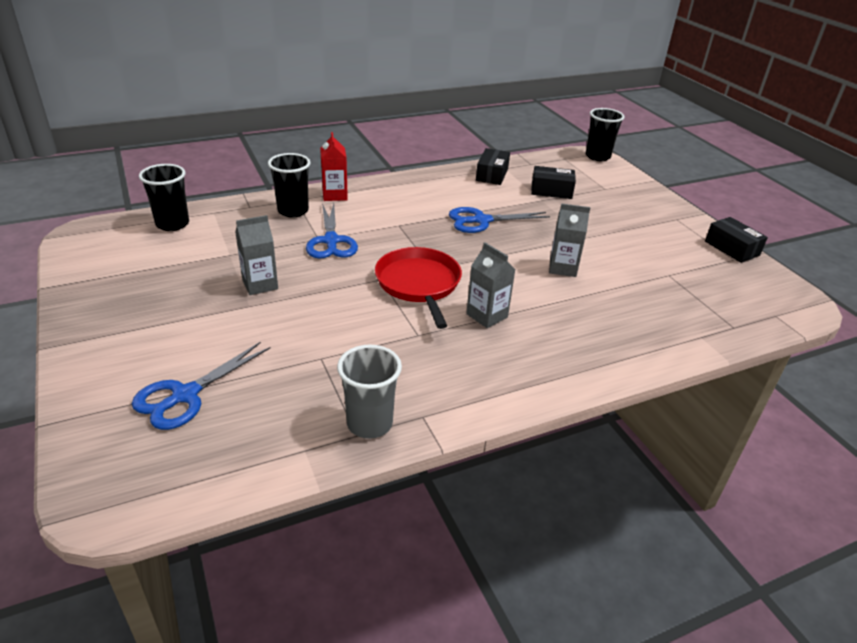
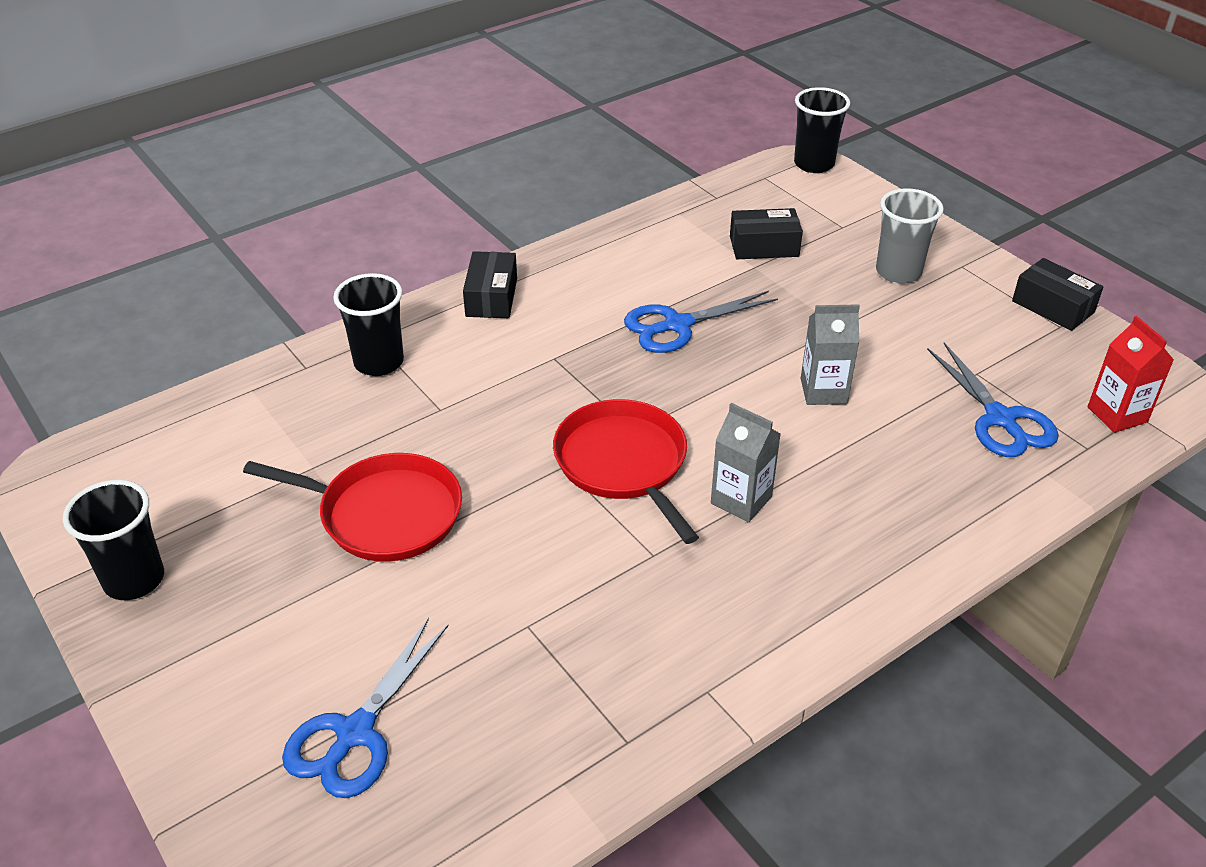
camera: 10 degrees left, 5 degrees up
black cup [139,164,189,231] -> black cup moved to [63,480,164,600]
grey carton [235,215,278,295] -> red pan [243,453,462,562]
blue scissors [306,203,358,259] -> blue scissors moved to [927,343,1059,457]
red carton [320,132,348,201] -> red carton moved to [1087,316,1174,433]
grey cup [337,345,402,439] -> grey cup moved to [876,188,944,284]
black box [476,148,510,185] -> black box moved to [463,251,517,318]

